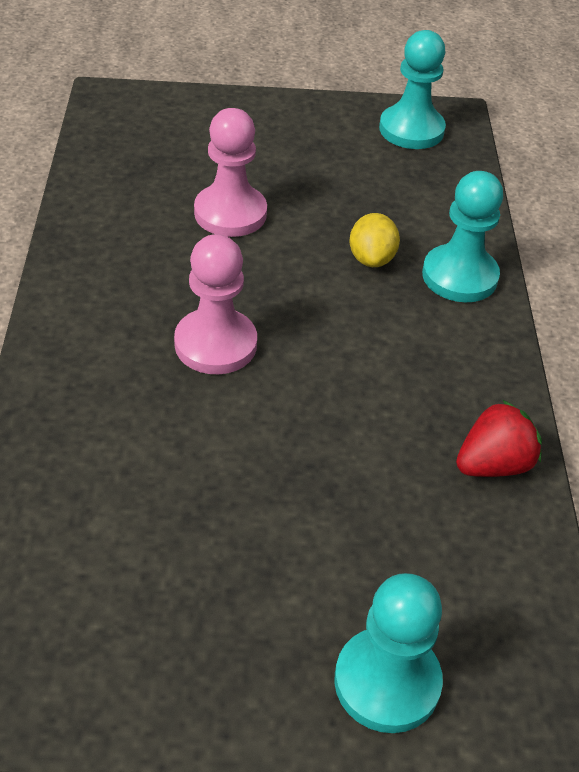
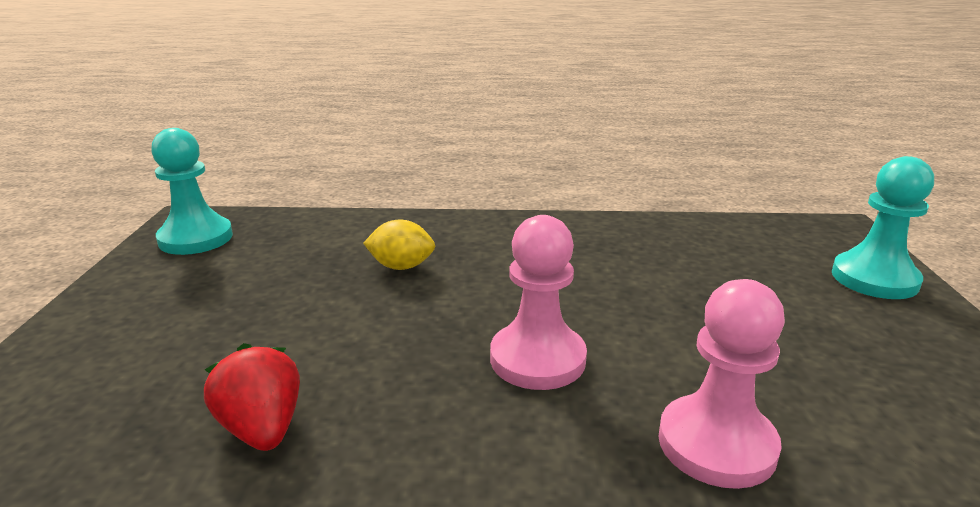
camera: 85 degrees left, 20 degrees down
pink pawn [194,108,267,237] -> pink pawn moved to [658,279,785,489]
turquoise pawn [422,171,503,302] -> none
red strawberry [456,400,542,477] -> red strawberry moved to [204,343,300,451]

